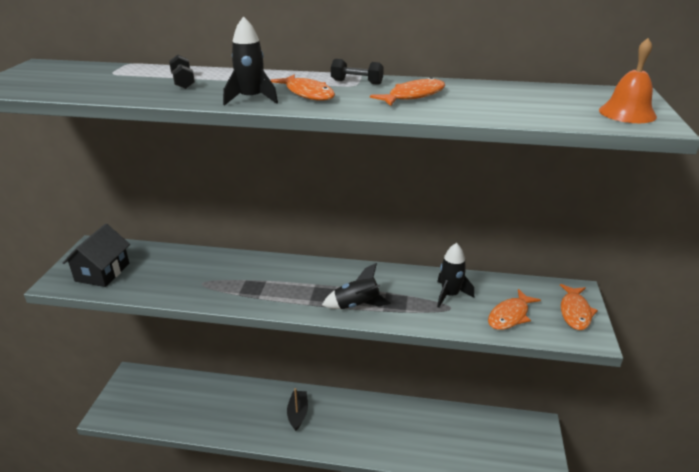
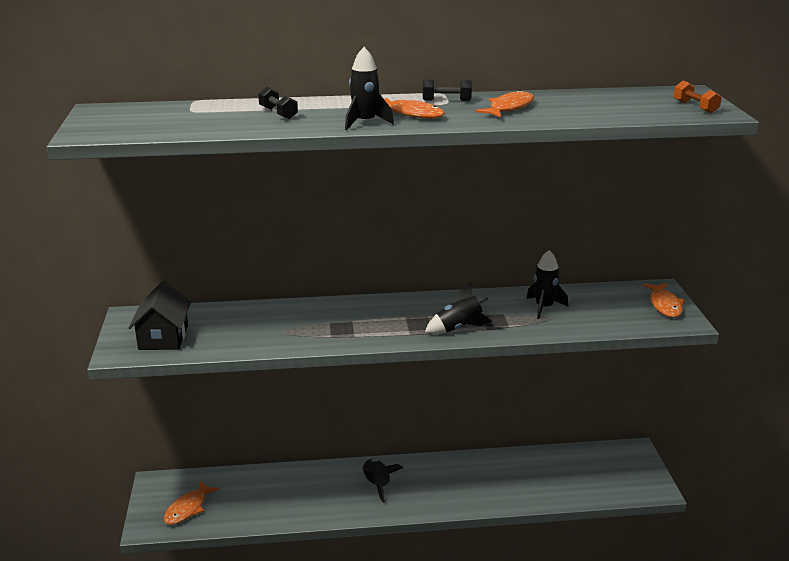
camera: 15 degrees left, 5 degrees down
black boat [287,388,308,431] -> black rocket [362,459,403,503]
orange fish [488,289,541,330] -> orange fish moved to [164,481,219,525]
orange bell [599,38,657,123] -> orange dumbbell [673,81,722,113]

